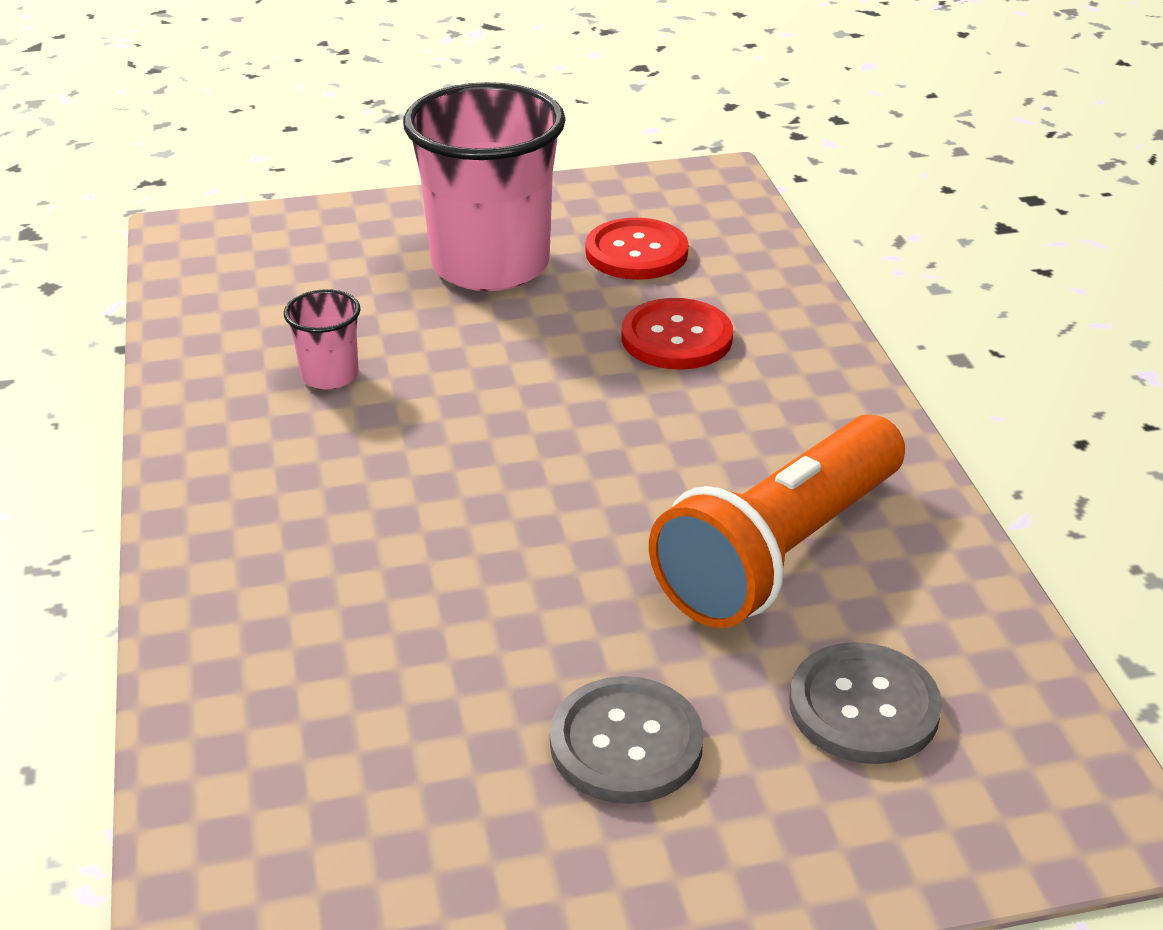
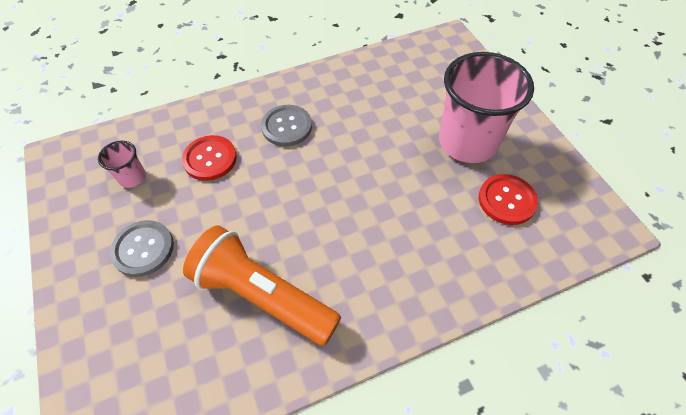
camera: 80 degrees right, 20 degrees up
pink cup [284,289,361,390] -> pink cup moved to [98,141,146,188]
red button [621,298,733,370] -> red button moved to [182,135,237,181]
grey button [789,642,942,764] -> grey button moved to [261,105,312,146]

